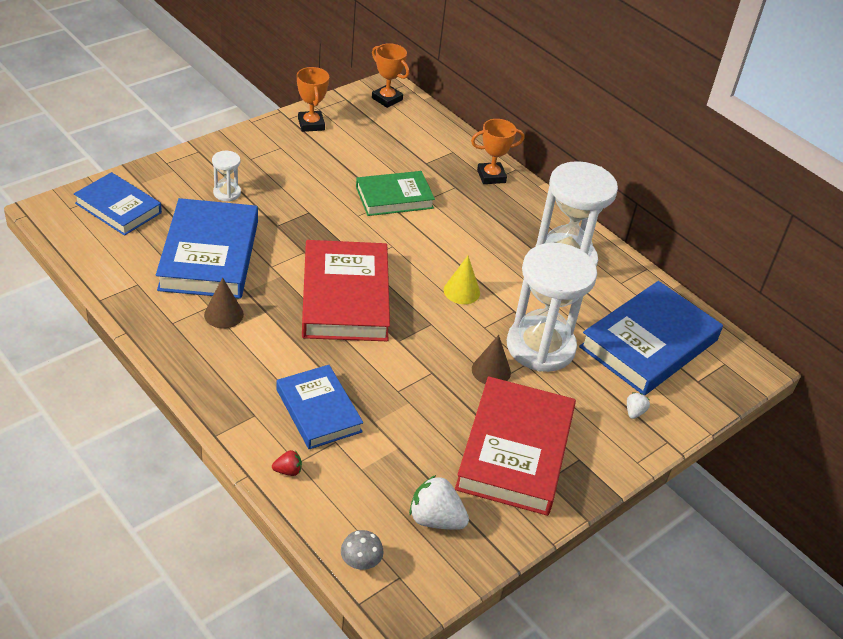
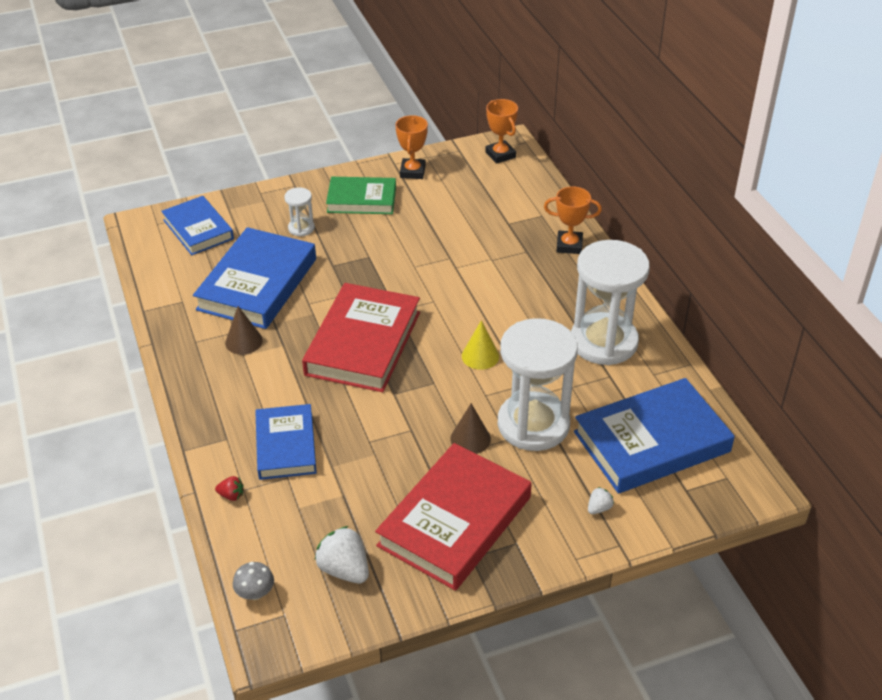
camera: 25 degrees right, 0 degrees up
green book [356,171,435,216] -> green book moved to [326,177,396,214]

